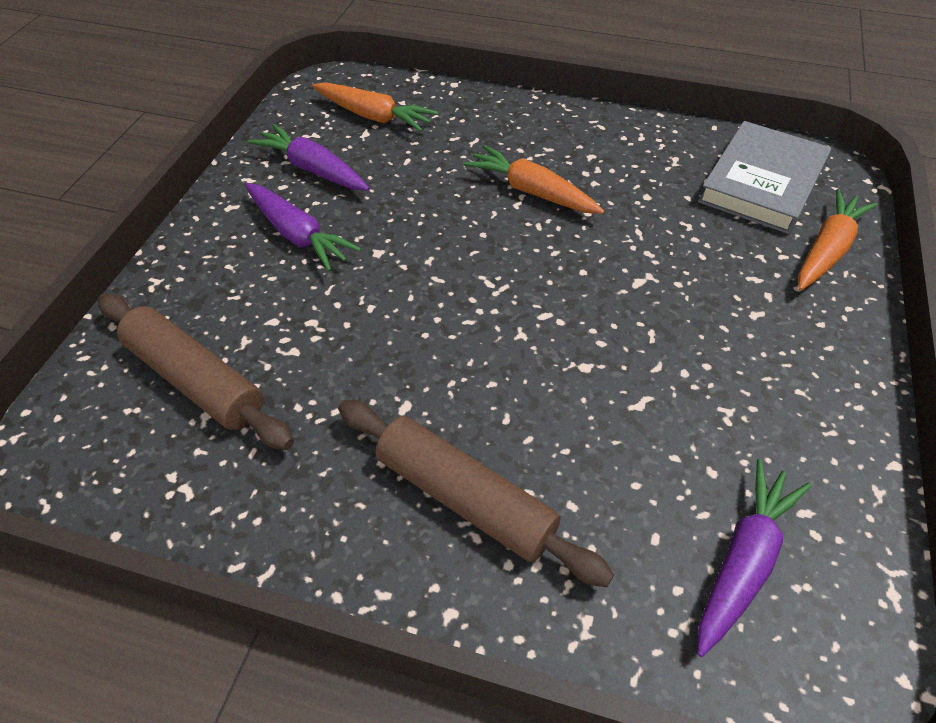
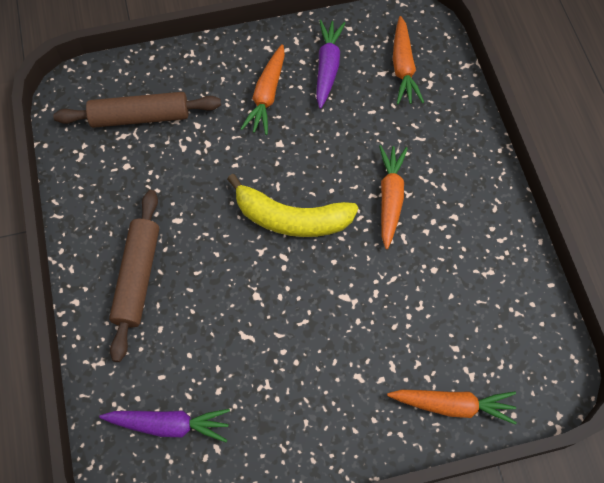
camera: 60 degrees right, 15 degrees up
brown rolling pin [98,294,294,450] -> brown rolling pin turned 75 degrees clockwise [53,92,221,128]
purple carrot [245,183,361,271] -> orange carrot [241,44,285,135]
grey book [698,121,831,234] -> none
none -> yellow banana [227,174,358,237]

